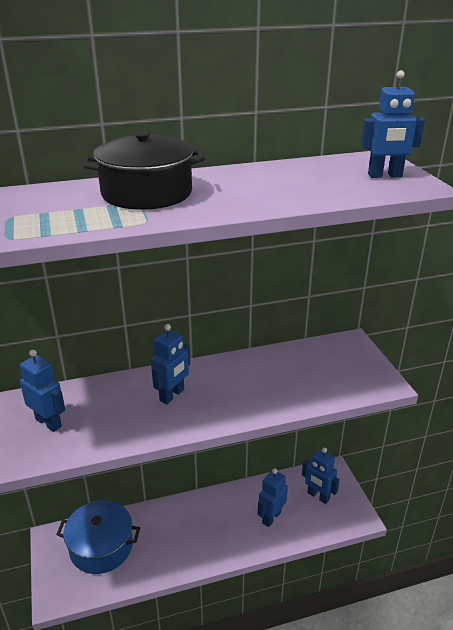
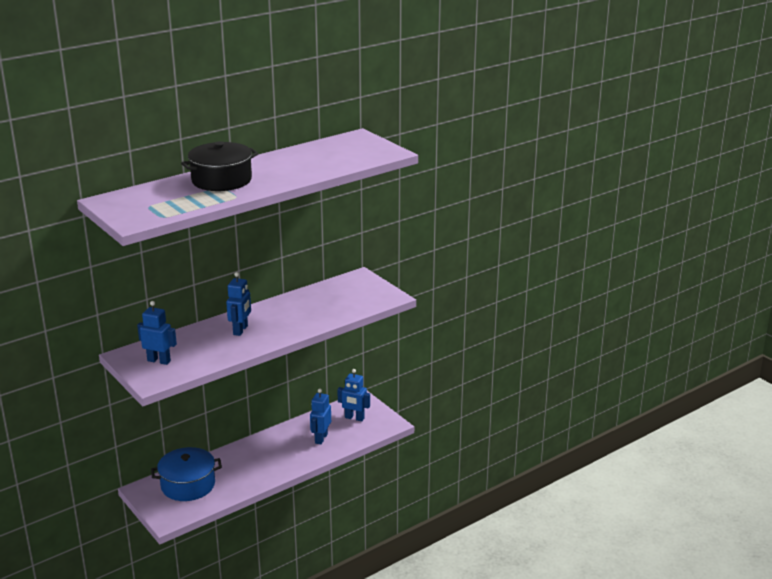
camera: 20 degrees left, 5 degrees down
blue robot [361,70,425,178] -> none

